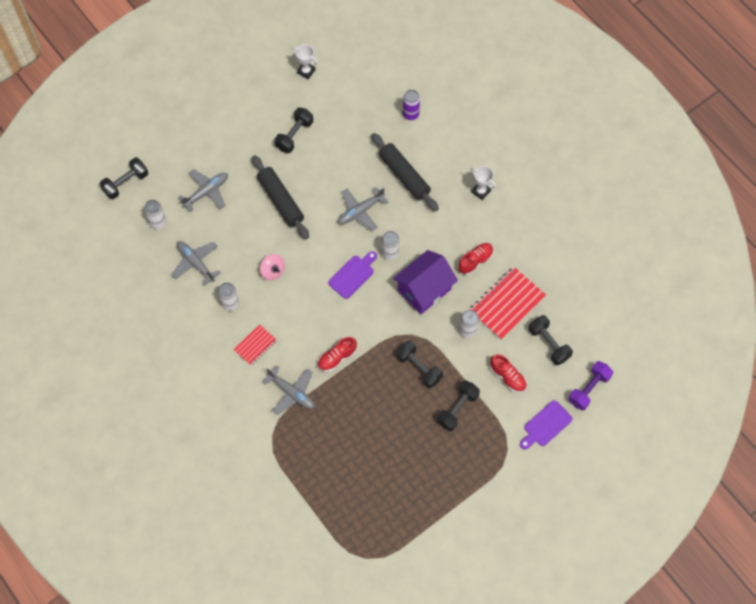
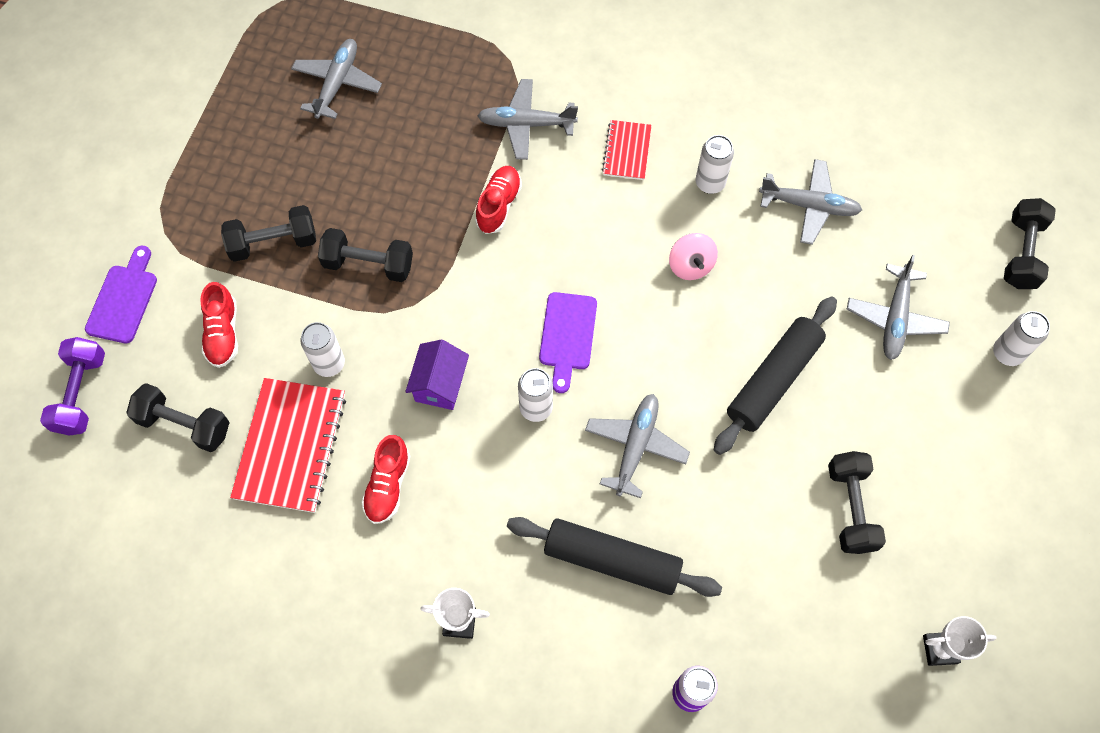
camera: 145 degrees right, 0 degrees up
white can [144,200,166,229] -> white can moved to [993,311,1050,366]
black rolling pin [252,155,309,239] -> black rolling pin turned 75 degrees counterclockwise [714,296,837,455]
pink spinning top [260,254,285,280] -> pink spinning top turned 120 degrees counterclockwise [669,233,718,280]
purple house [393,250,458,314] -> purple house [405,339,469,410], size x0.60
black dumbbell [437,380,480,431] -> black dumbbell turned 75 degrees clockwise [221,205,316,262]
red shoe [490,354,527,393] -> red shoe turned 105 degrees counterclockwise [200,282,238,368]
none -> grey plane [291,39,382,119]

